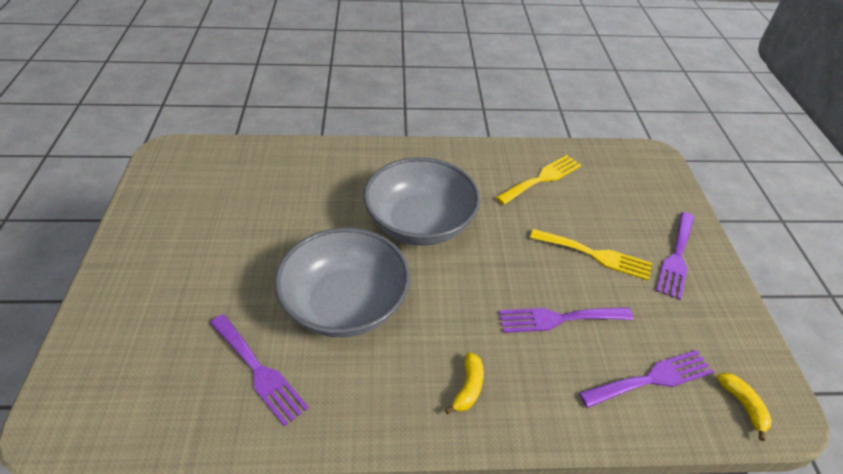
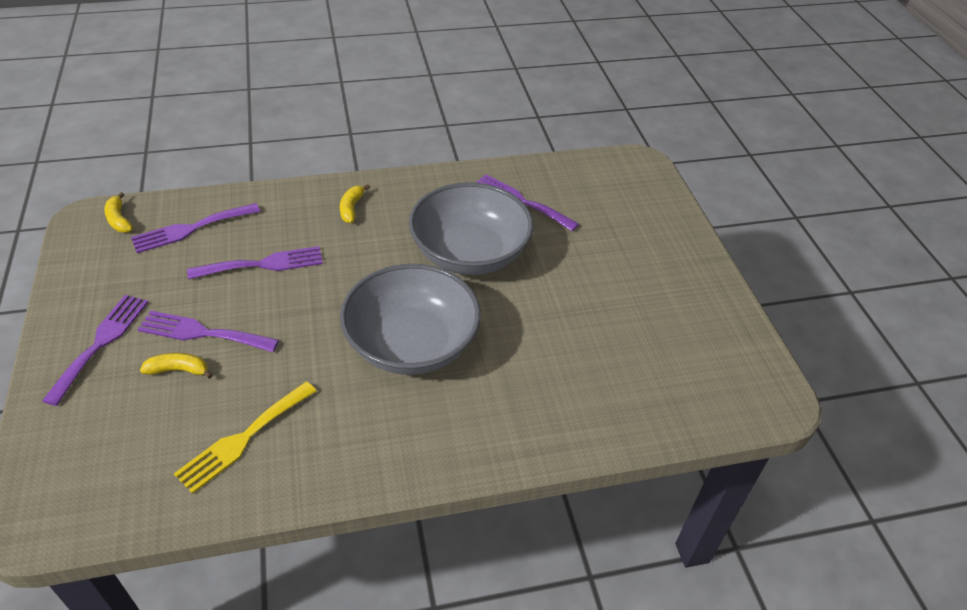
camera: 170 degrees right, 0 degrees up
yellow fork [530,229,652,281] -> purple fork [137,311,279,352]
none -> yellow banana [140,353,212,379]

